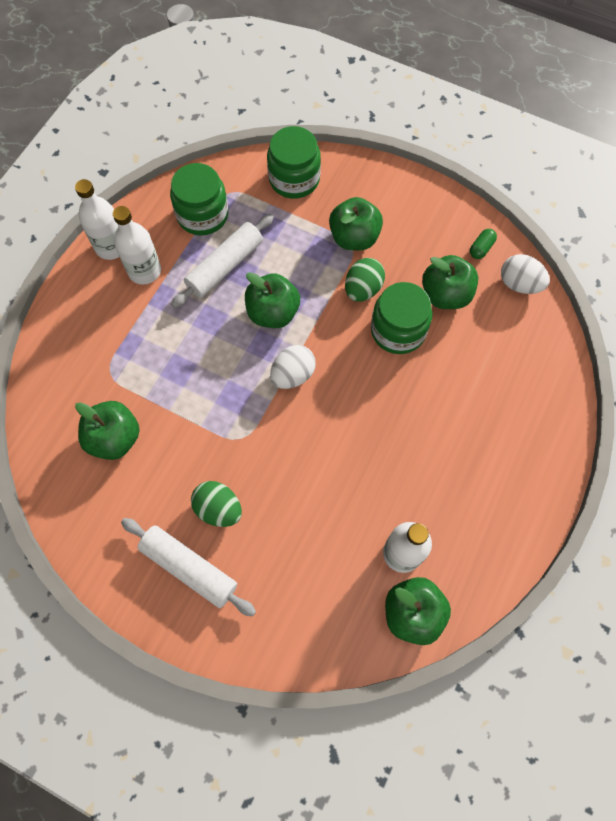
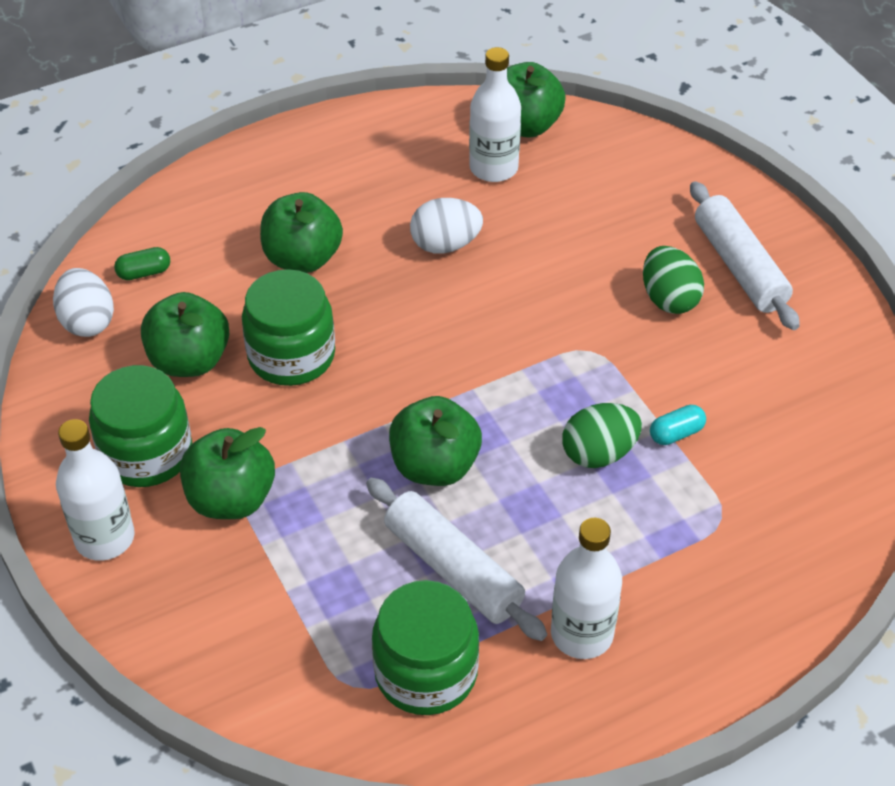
camera: 145 degrees left, 20 degrees down
white bottle [75,179,119,260] -> white bottle moved to [56,419,135,561]
green apple [75,401,139,460] -> green apple moved to [260,192,343,273]
white rolling pin [171,214,274,308] -> white rolling pin turned 60 degrees clockwise [366,478,547,641]
green jar [267,126,321,198] -> green jar moved to [89,365,192,487]
white egg [270,345,316,389] -> white egg moved to [410,198,483,254]
green egg [345,258,385,302] -> green egg moved to [562,403,642,468]
green capsule [470,229,497,259] -> green capsule moved to [114,247,170,280]
none -> turquoise capsule [650,405,706,445]

